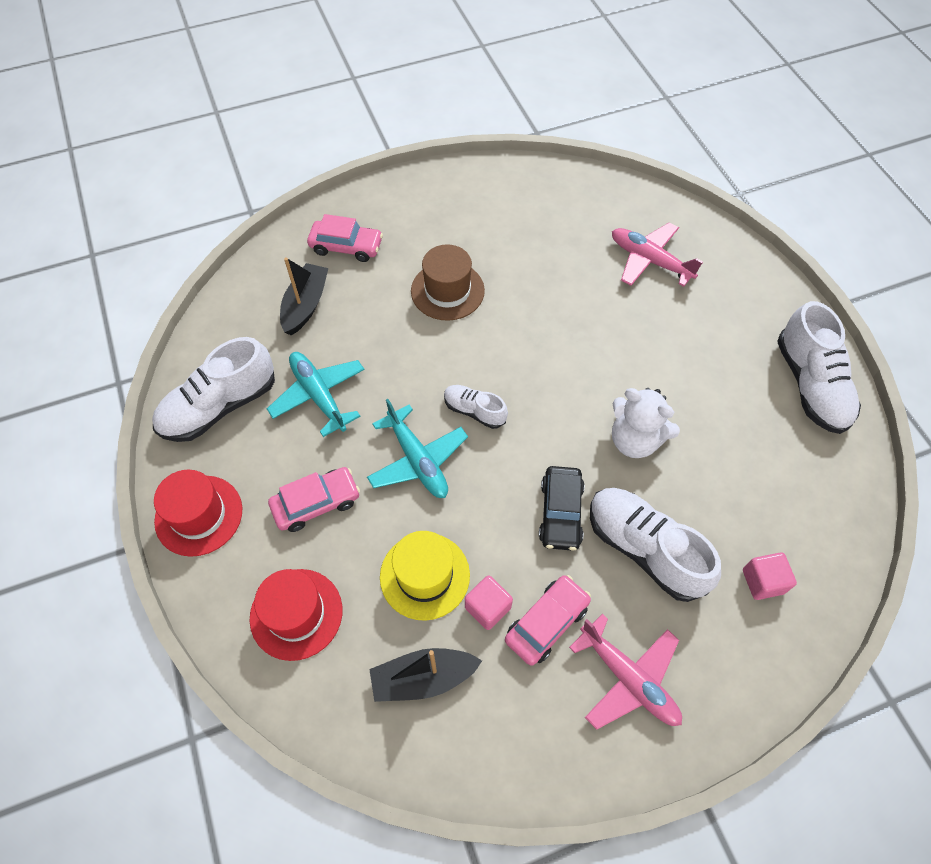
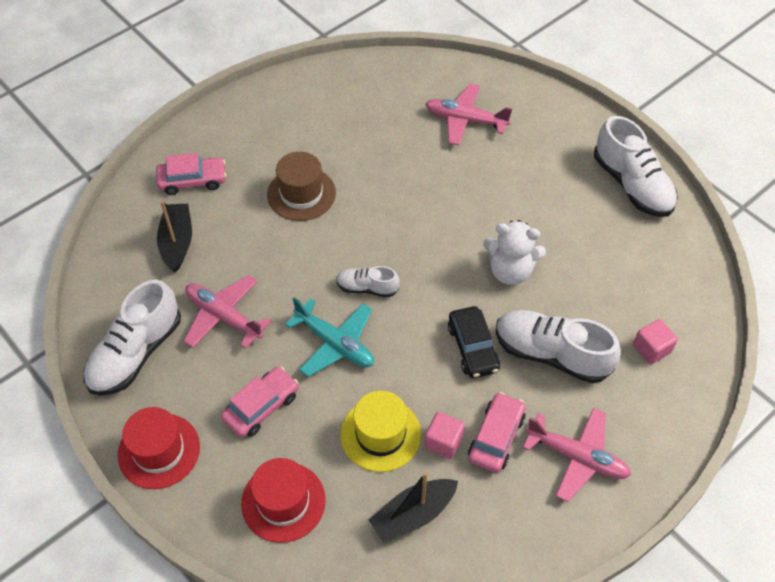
camera: 20 degrees left, 5 degrees down
turquoise plane [267,352,365,437] -> pink plane [184,275,272,348]

